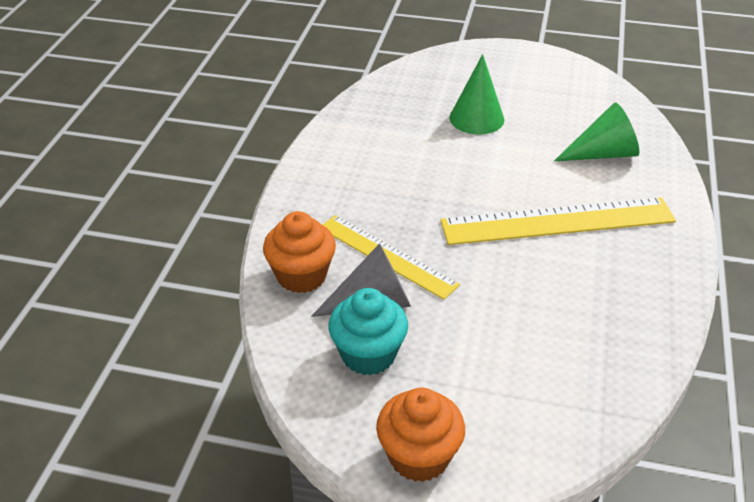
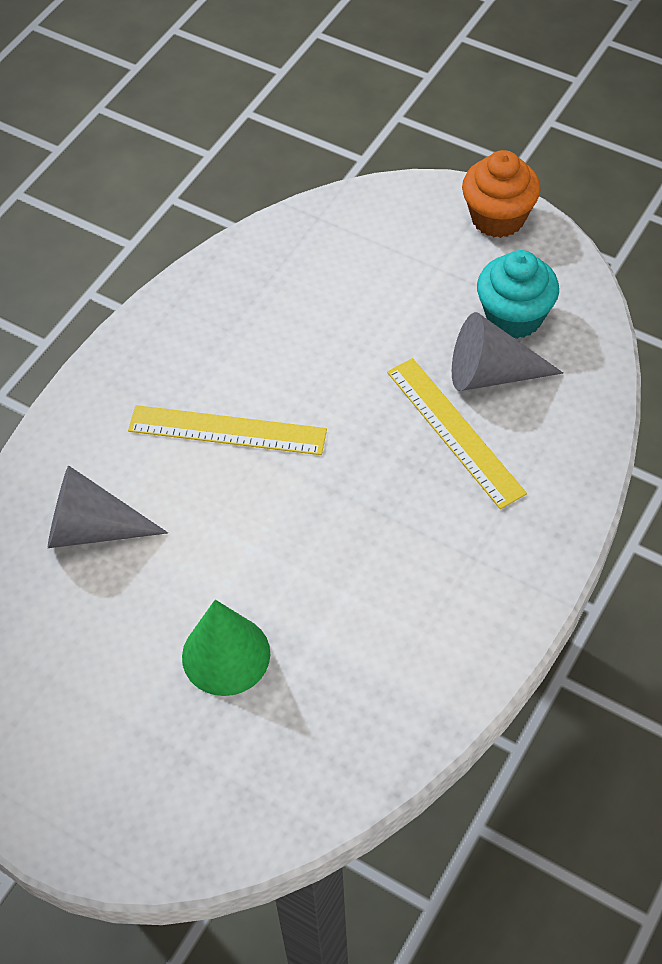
camera: 160 degrees left, 15 degrees up
orange cupcake [263,211,336,293] -> none
yellow ruler [440,197,676,245] -> yellow ruler [128,405,327,455], size x0.67
green cone [554,102,639,161] -> grey cone [48,465,168,548]

